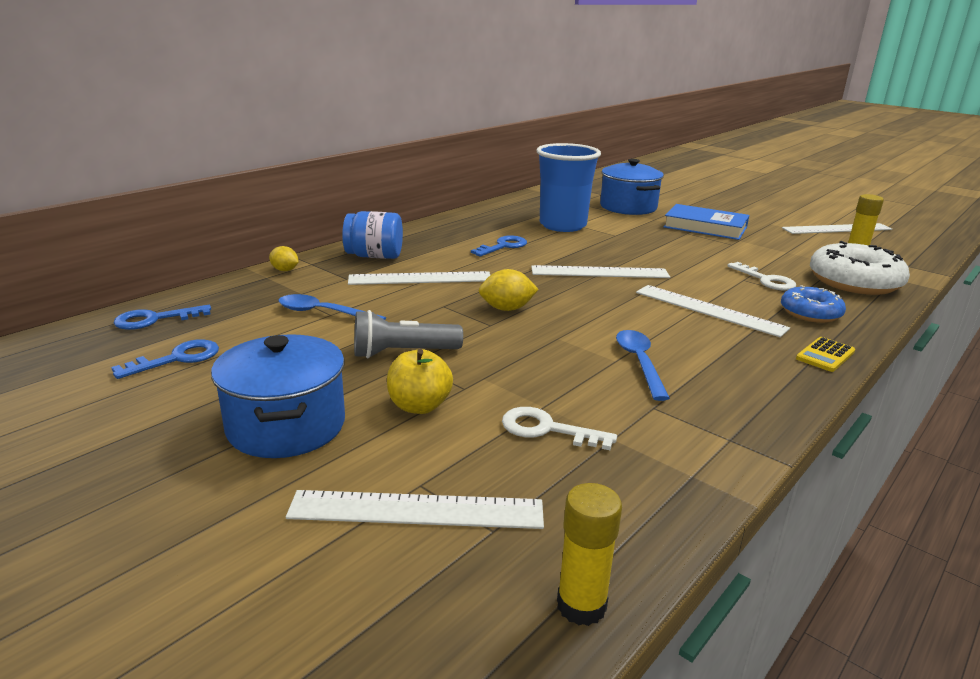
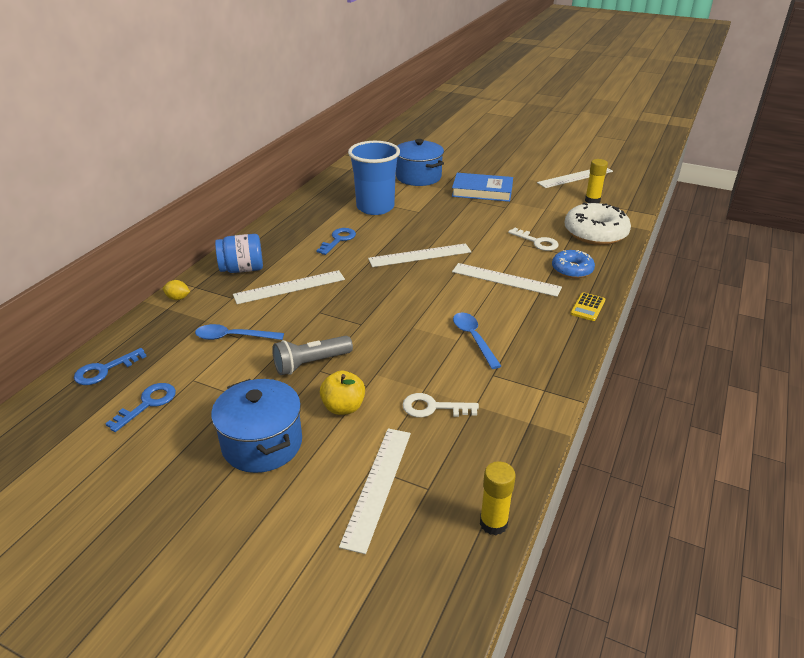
camera: 15 degrees left, 10 degrees up
white ruler [286,490,544,529] -> white ruler turned 60 degrees counterclockwise [339,428,411,554]
yellow lemon [479,269,539,311] -> none

